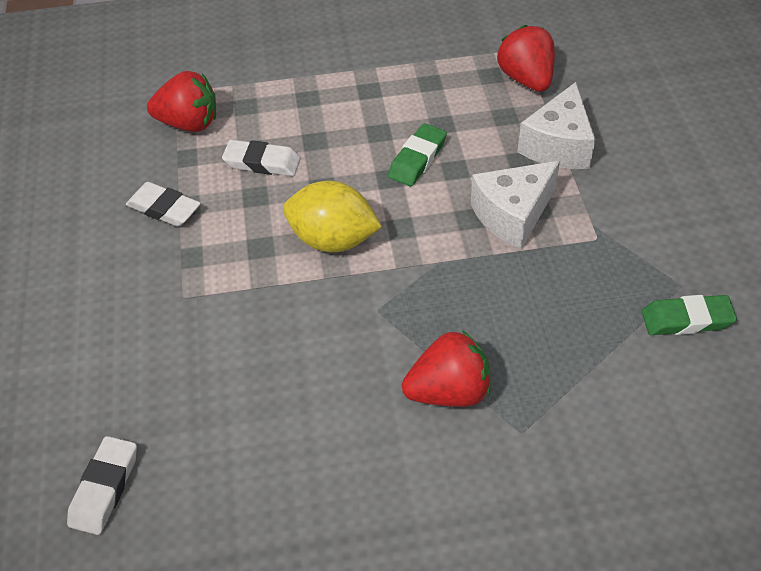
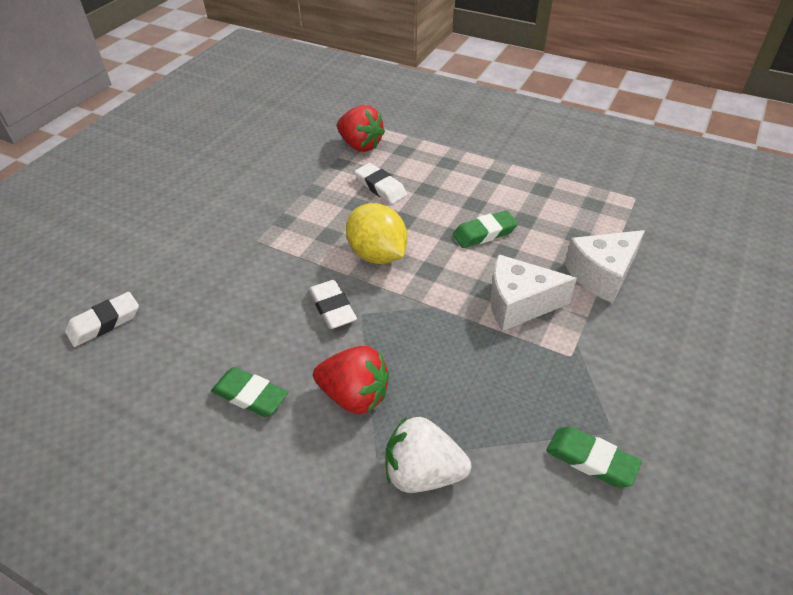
camera: 35 degrees right, 5 degrees down
white eraser [126,182,201,227] -> white eraser moved to [309,280,357,329]
red strawberry [497,25,555,92] -> none
none -> green eraser [211,367,288,417]
none -> white strawberry [386,417,471,493]

